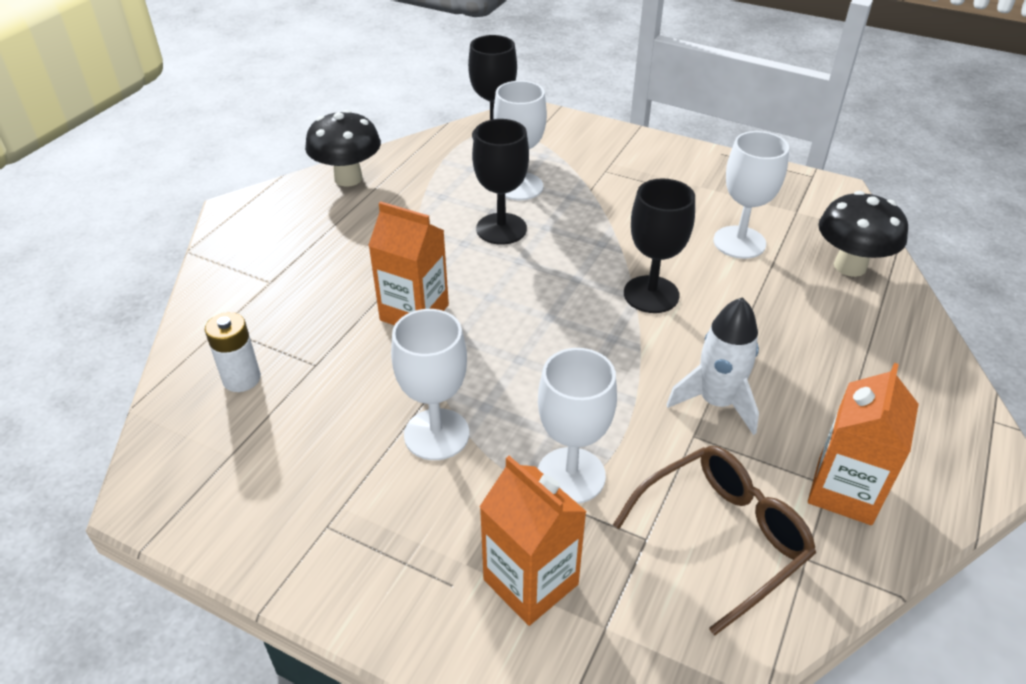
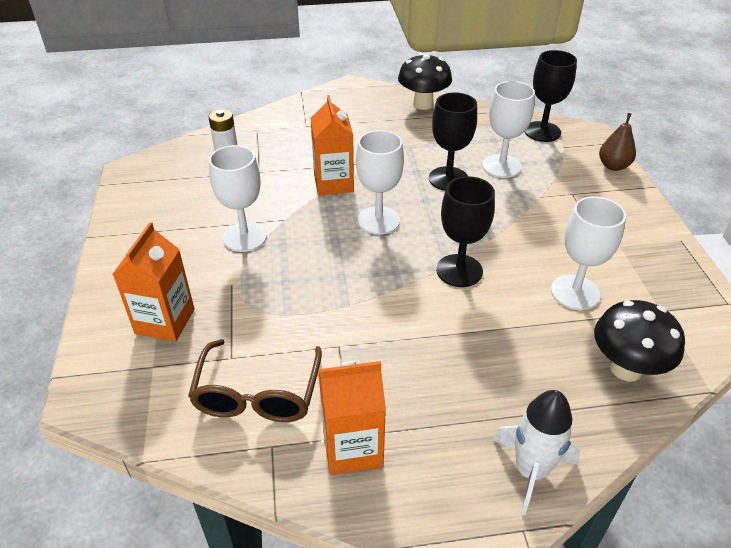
camera: 55 degrees right, 0 degrees up
white goblet [538,348,617,503] -> white goblet moved to [356,130,404,235]
brown glasses [613,446,816,635] -> brown glasses turned 75 degrees clockwise [188,339,322,422]
white rocket [666,297,759,435] -> white rocket moved to [493,390,580,516]
none -> brown pear [599,113,636,171]

